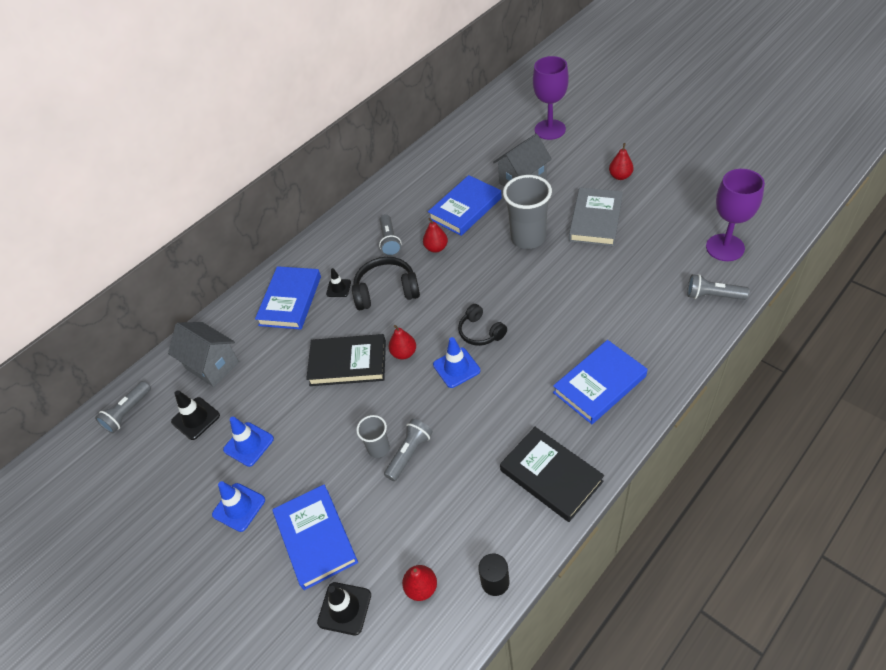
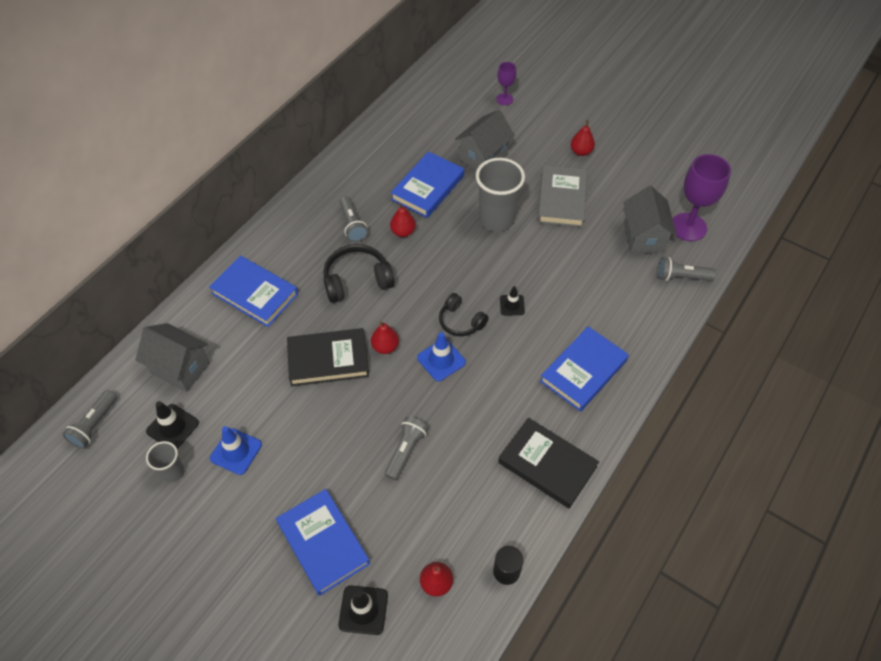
camera: 15 degrees left, 5 degrees up
blue traffic cone [212,481,265,532] -> none
blue book [255,266,321,330] -> blue book turned 60 degrees counterclockwise [209,255,298,327]
black traffic cone [326,268,351,297] -> black traffic cone moved to [500,286,525,315]
grey cup [356,415,390,458] -> grey cup moved to [146,441,184,483]
purple goblet [533,56,569,140] -> purple goblet [496,62,516,105], size x0.53
none -> grey house [624,186,677,254]

